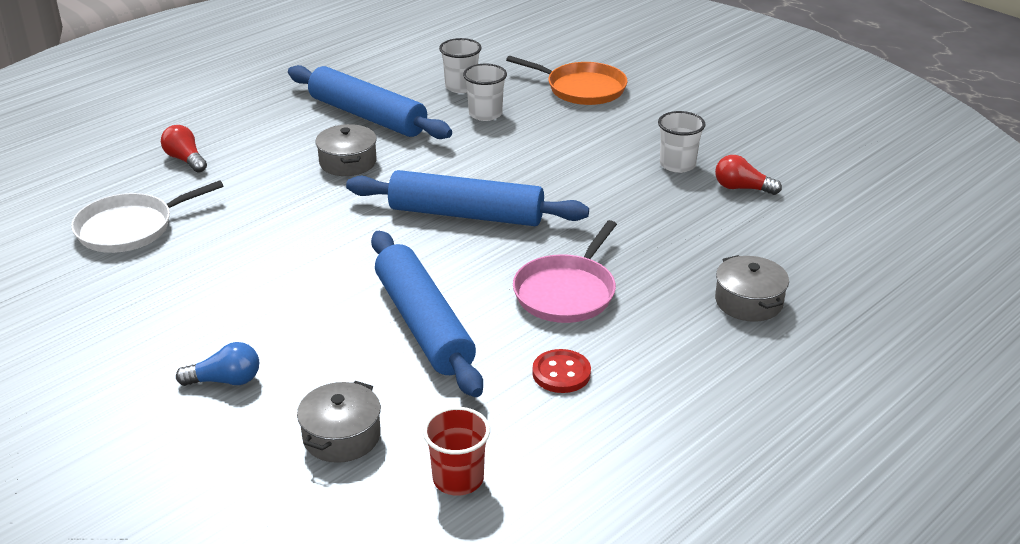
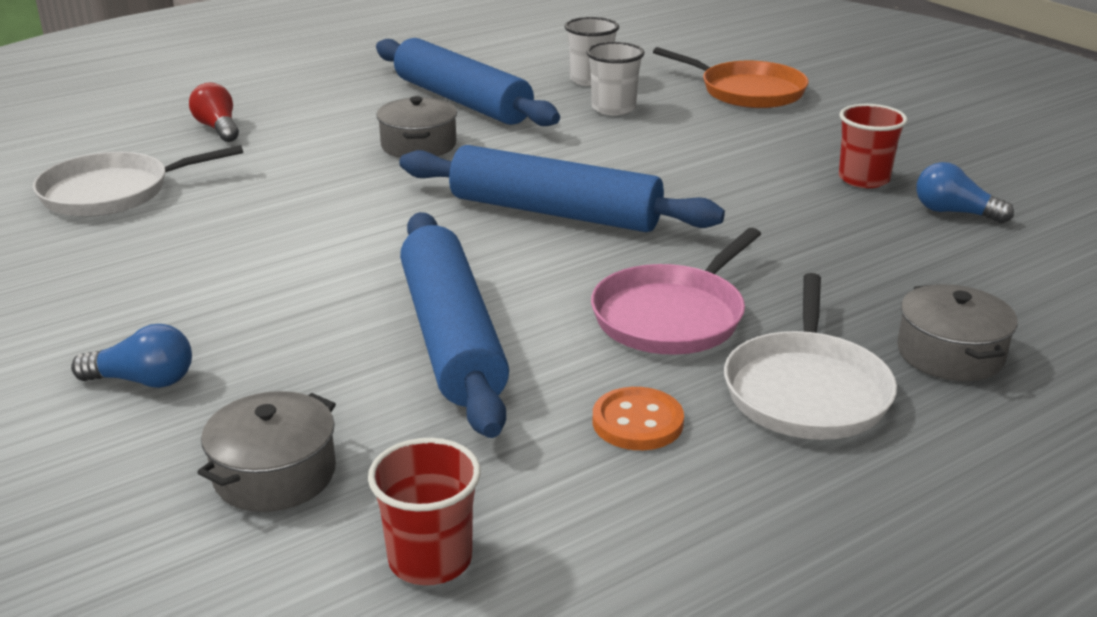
camera: 10 degrees right, 5 degrees down
red button [532,349,591,393] -> orange button [593,387,684,450]
white cup [658,111,705,173] -> red cup [839,104,908,188]
red light bulb [715,155,782,195] -> blue light bulb [916,162,1014,223]
none -> white pan [724,273,897,440]

